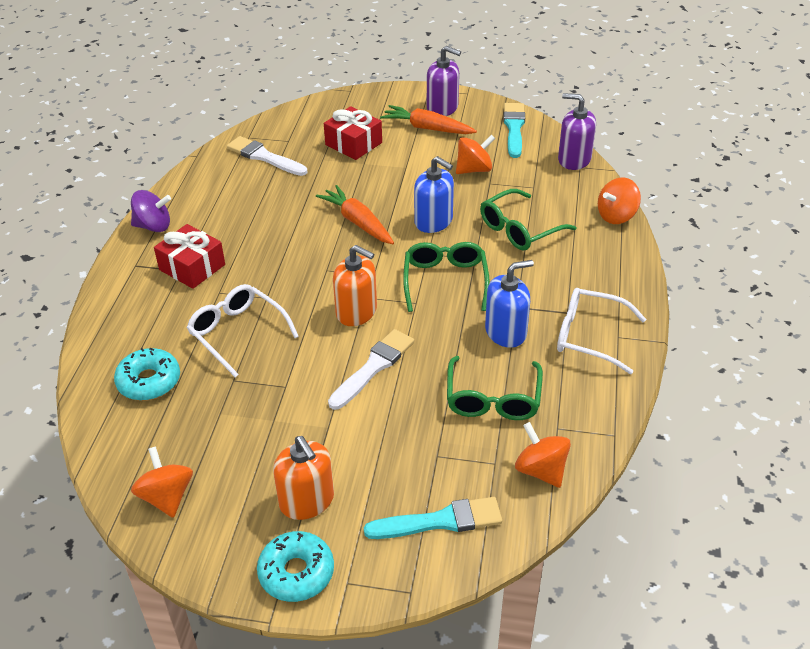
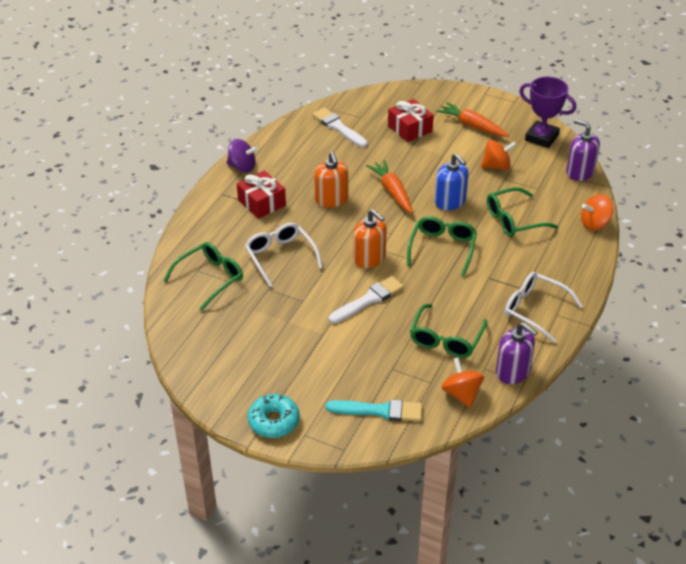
camera: 15 degrees right, 0 degrees up
turquoise donut [114,347,180,401] -> green glasses [163,242,243,311]
orange spinning top [131,446,193,518] -> none
orange soap dispenser [273,436,334,520] -> orange soap dispenser moved to [314,152,348,208]
purple soap dispenser [427,46,461,116] -> purple soap dispenser moved to [496,322,538,384]
blue soap dispenser [485,260,534,348] -> none
turquoise brush [503,103,525,158] -> purple trophy [519,77,576,148]

